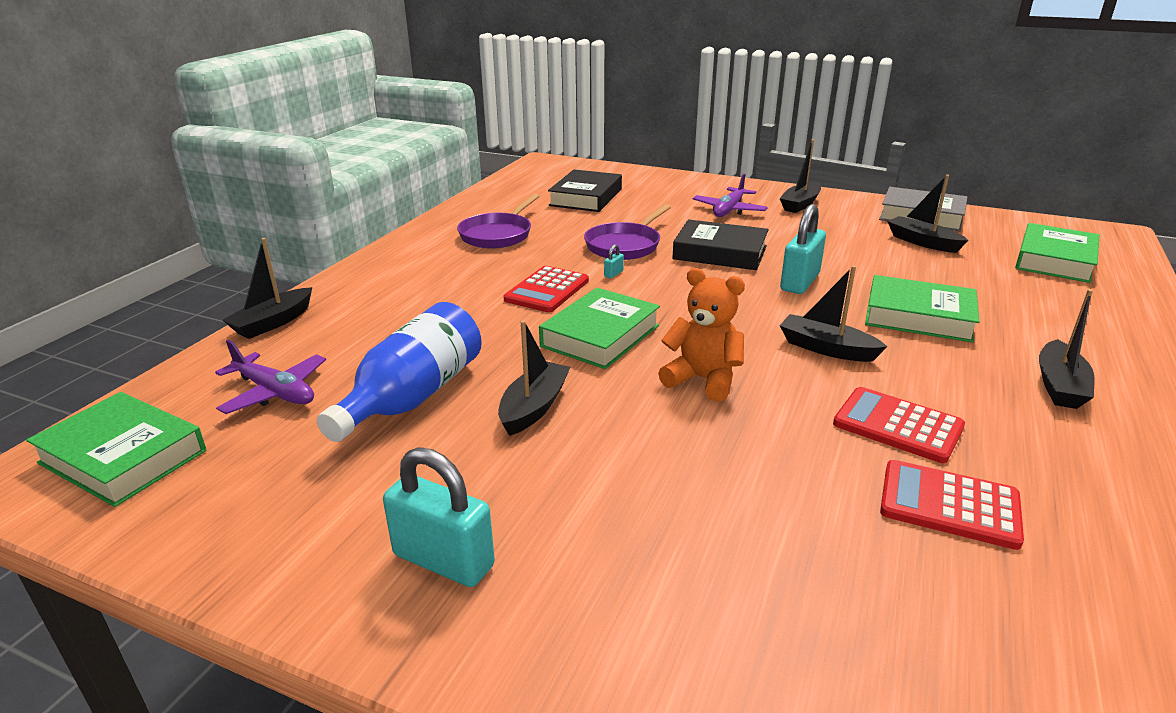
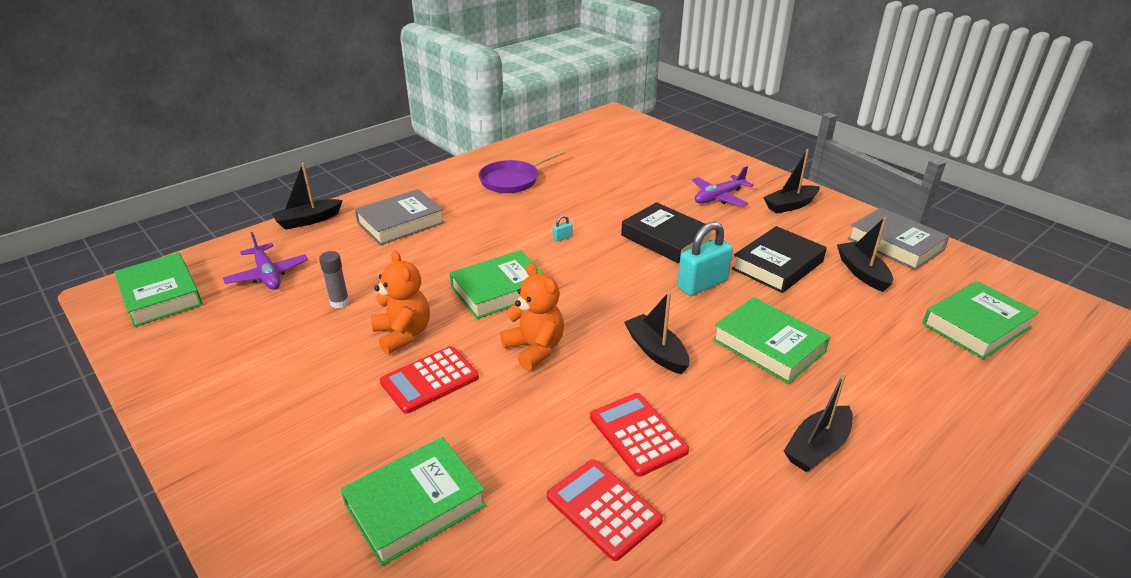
camera: 25 degrees right, 5 degrees up
blue bottle [317,302,482,442] -> grey glue stick [319,251,349,308]
turquoise padlock [383,447,495,587] -> none
black boat [498,320,570,436] -> orange teddy bear [371,250,430,354]
red calculator [503,266,589,312] -> red calculator moved to [380,346,479,414]
black book [548,169,622,212] -> black book moved to [732,226,827,293]
purple pan [584,204,671,260] -> none
none -> green book [341,437,486,566]
none -> grey book [355,189,445,245]

